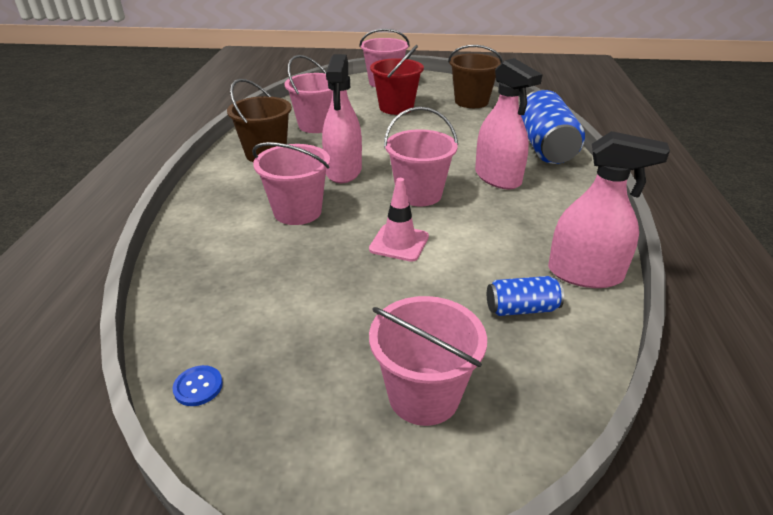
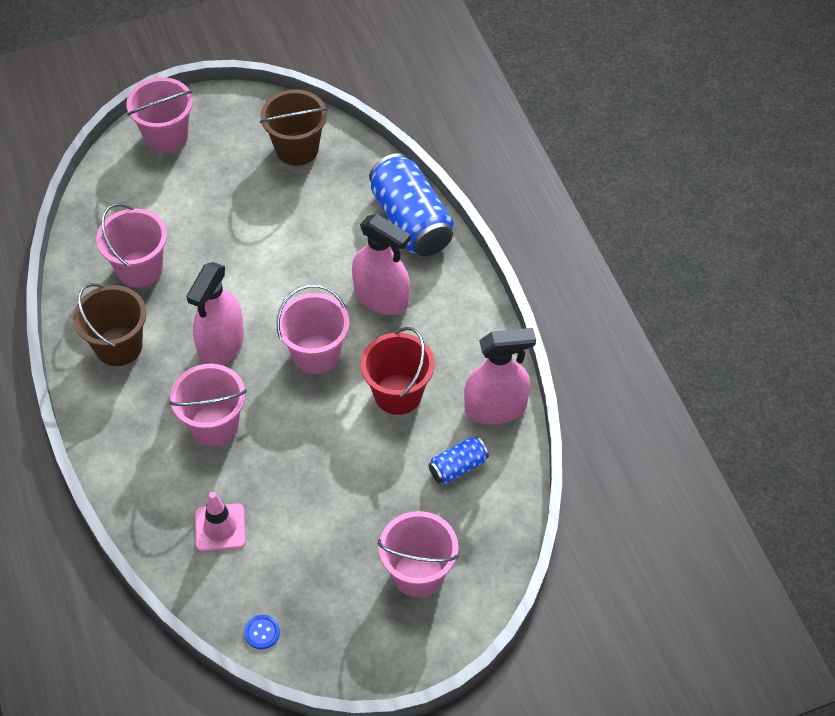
camera: 25 degrees left, 20 degrees up
pink spray bottle [322,54,362,183] -> pink spray bottle turned 45 degrees clockwise [186,262,244,365]
pink traffic cone [369,178,429,262] -> pink traffic cone moved to [195,492,246,552]
red bucket [370,45,424,115] -> red bucket moved to [361,327,434,415]

